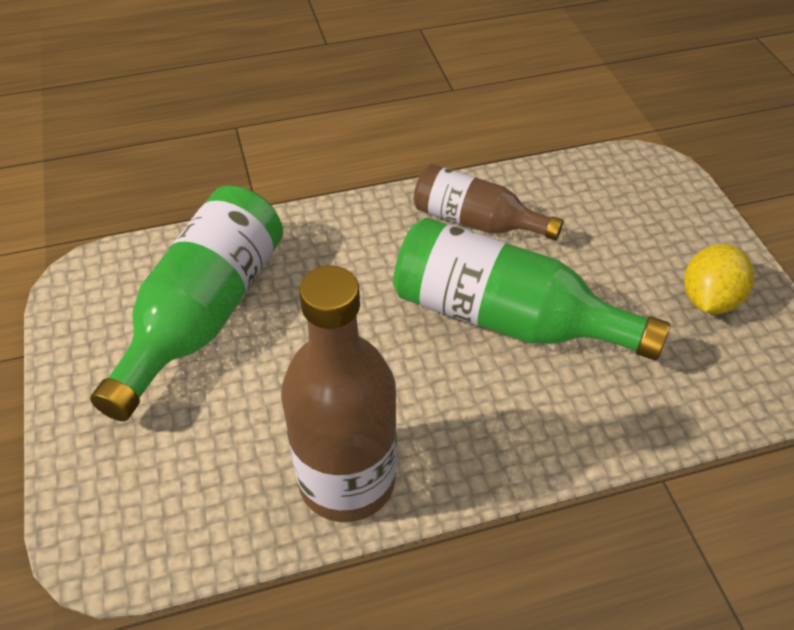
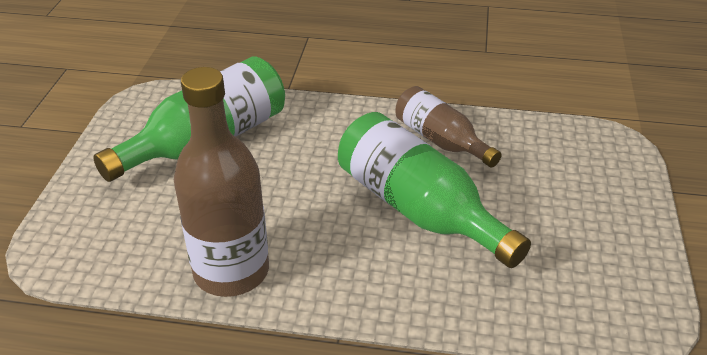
camera: 25 degrees right, 10 degrees down
yellow lemon [684,244,754,314] -> none

